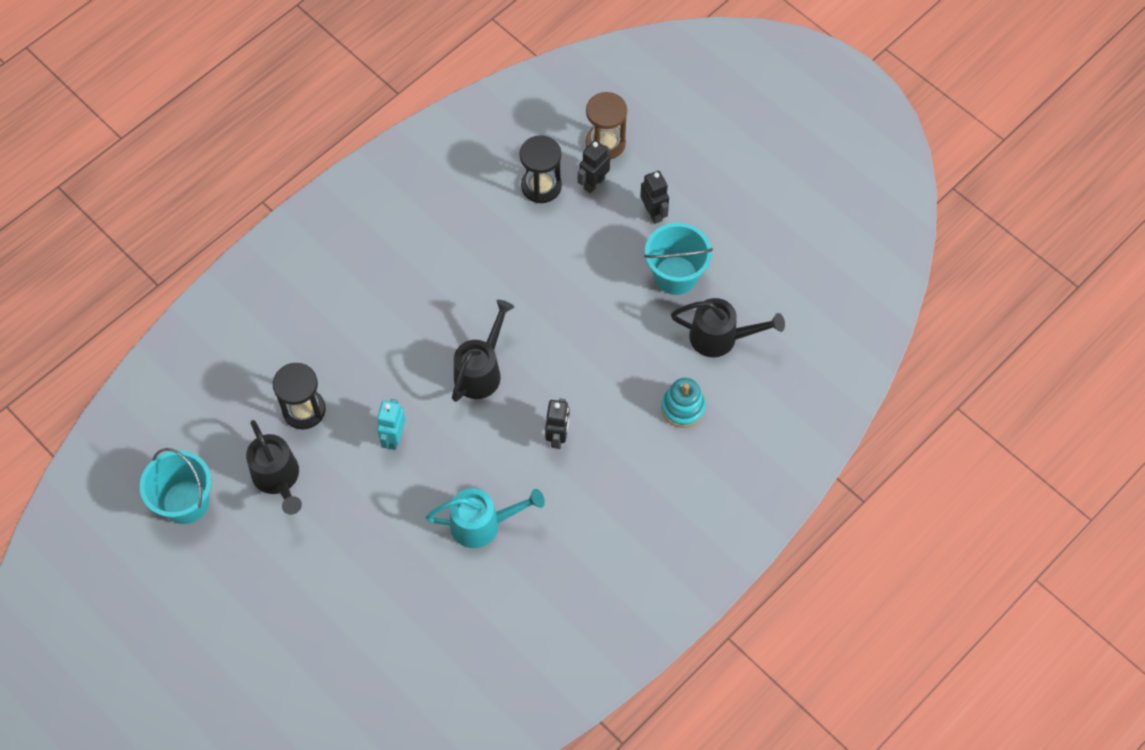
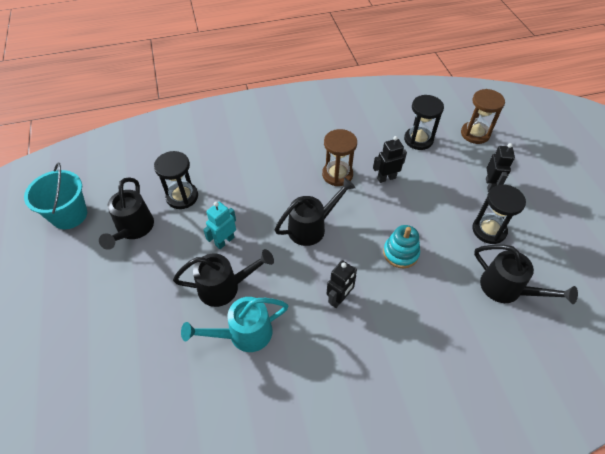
camera: 30 degrees right, 10 degrees down
turquoise watering can [426,488,545,548] -> turquoise watering can turned 135 degrees clockwise [181,297,288,352]
black robot [578,140,610,193] -> black robot moved to [373,136,407,183]
turquoise bucket [644,223,713,295] -> black hourglass [472,185,526,244]
turquoise stacking toy [661,378,706,428] -> turquoise stacking toy moved to [383,225,420,268]
none -> black watering can [173,249,274,307]
none -> brown hourglass [322,129,357,186]

